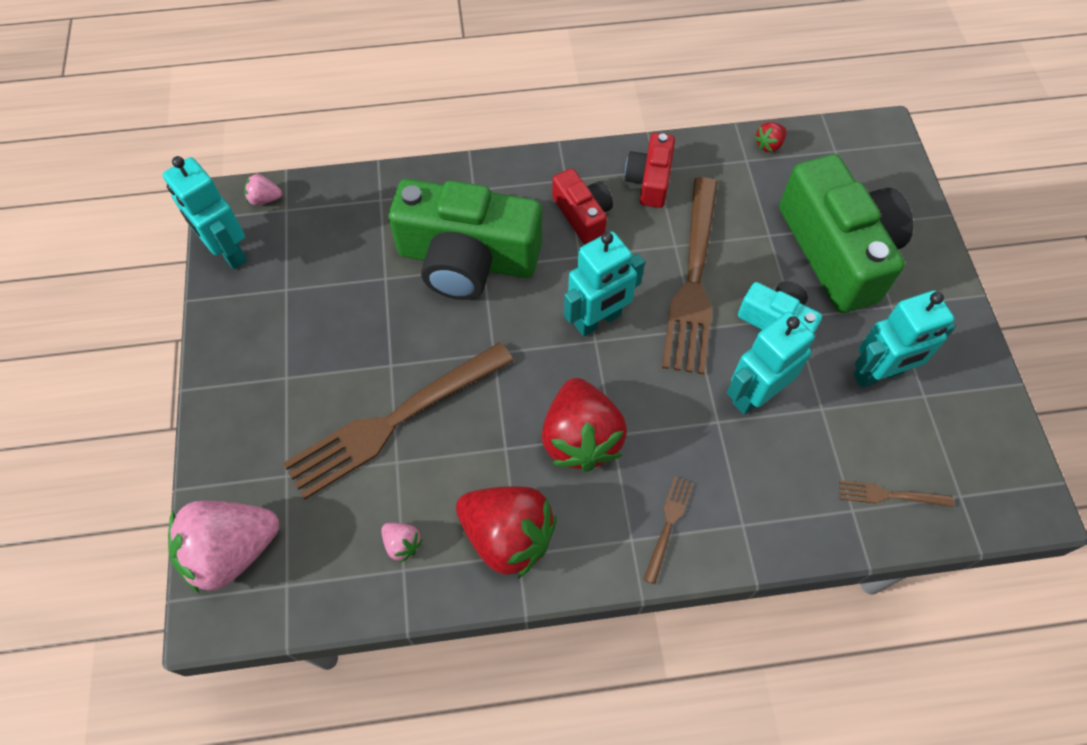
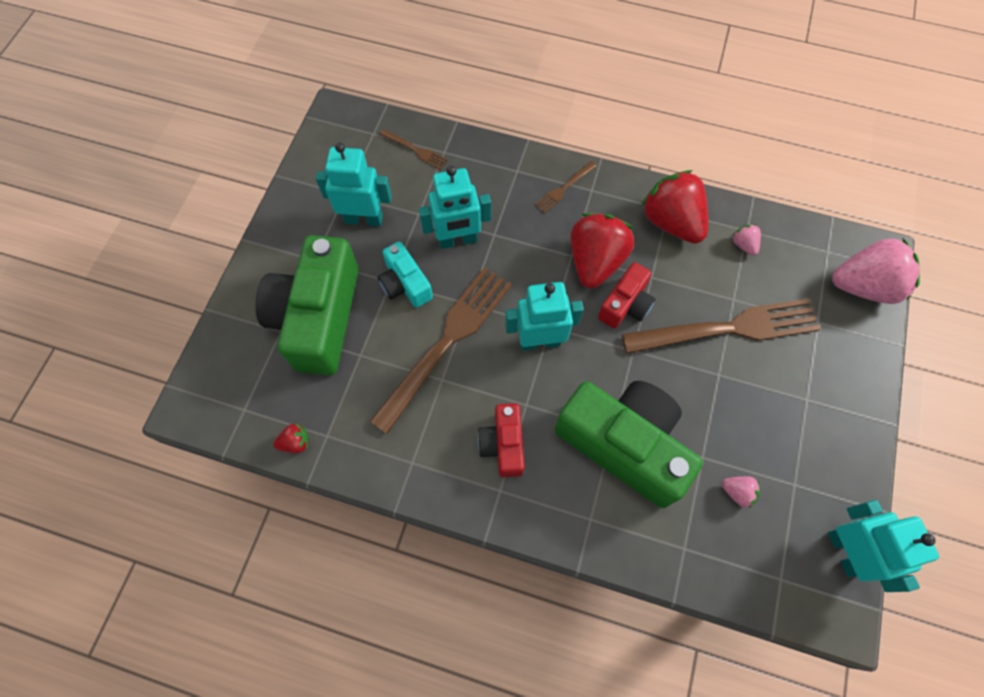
camera: 155 degrees left, 5 degrees up
pink strawberry [244,174,282,205] -> pink strawberry moved to [722,476,760,508]
red camera [625,133,675,208] -> red camera moved to [598,262,655,329]

